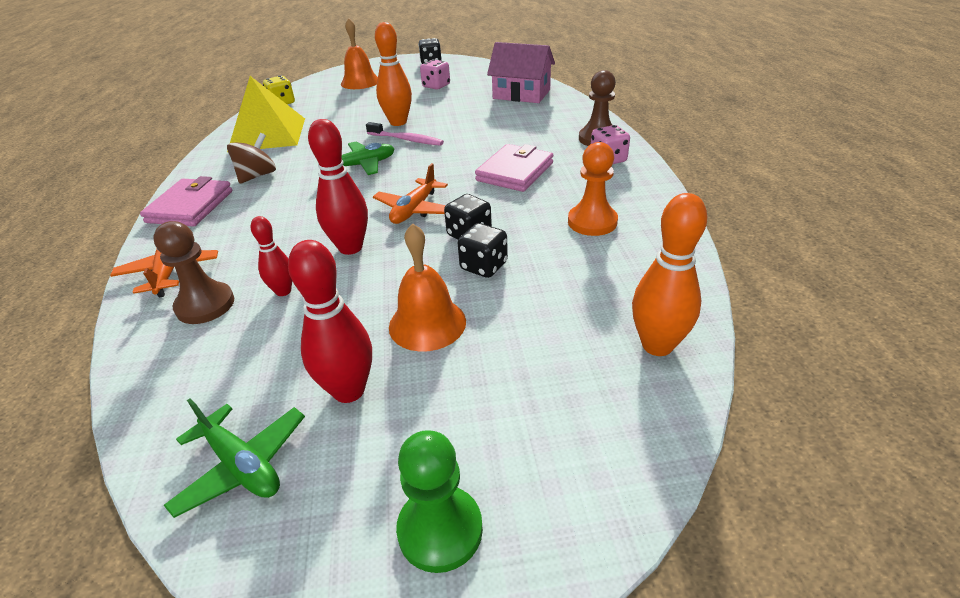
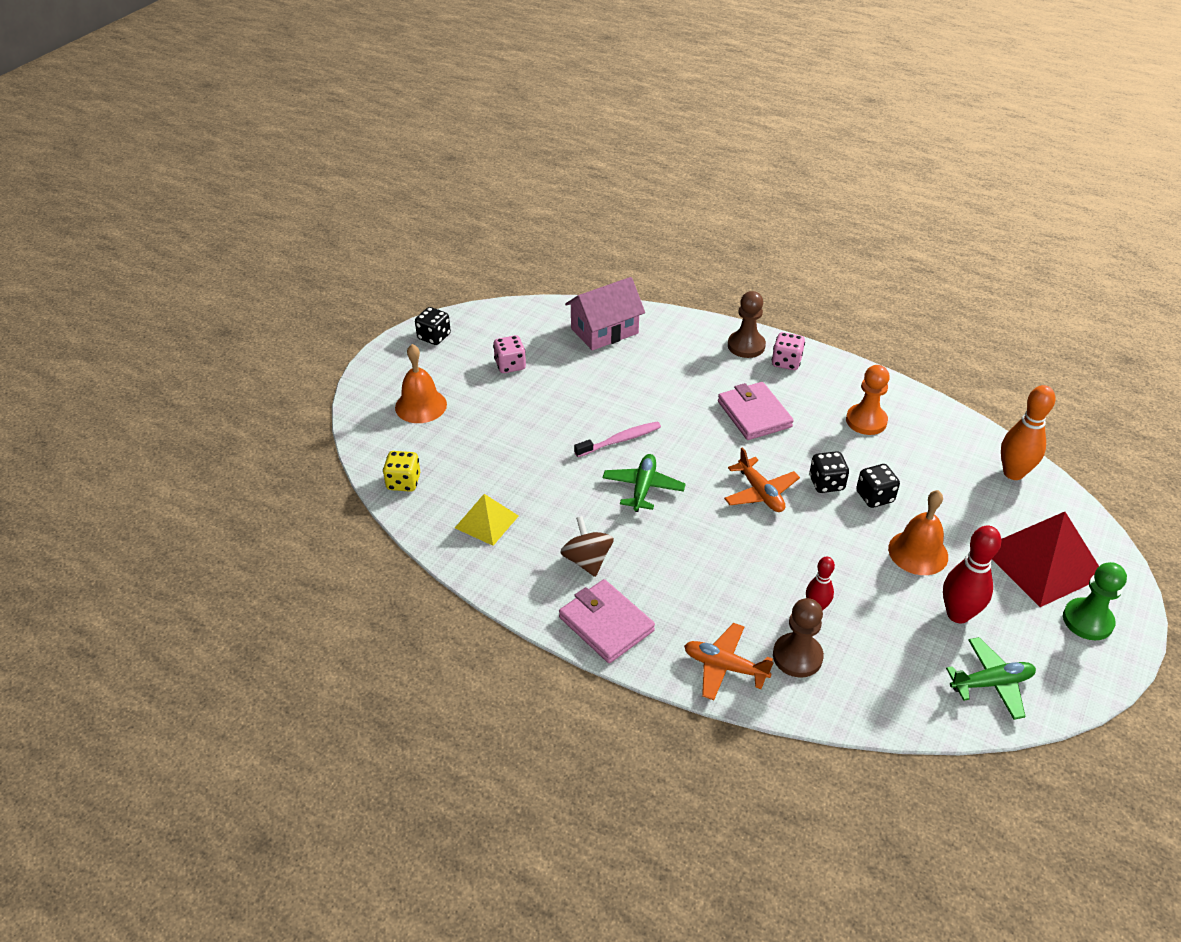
camera: 55 degrees left, 5 degrees up
yellow pyramid [227,76,305,152] -> yellow pyramid [455,494,519,546], size x0.57
red bowling pin [308,119,368,255] -> none
orange bowling pin [375,22,412,126] -> none
none -> red pyramid [992,512,1099,607]

